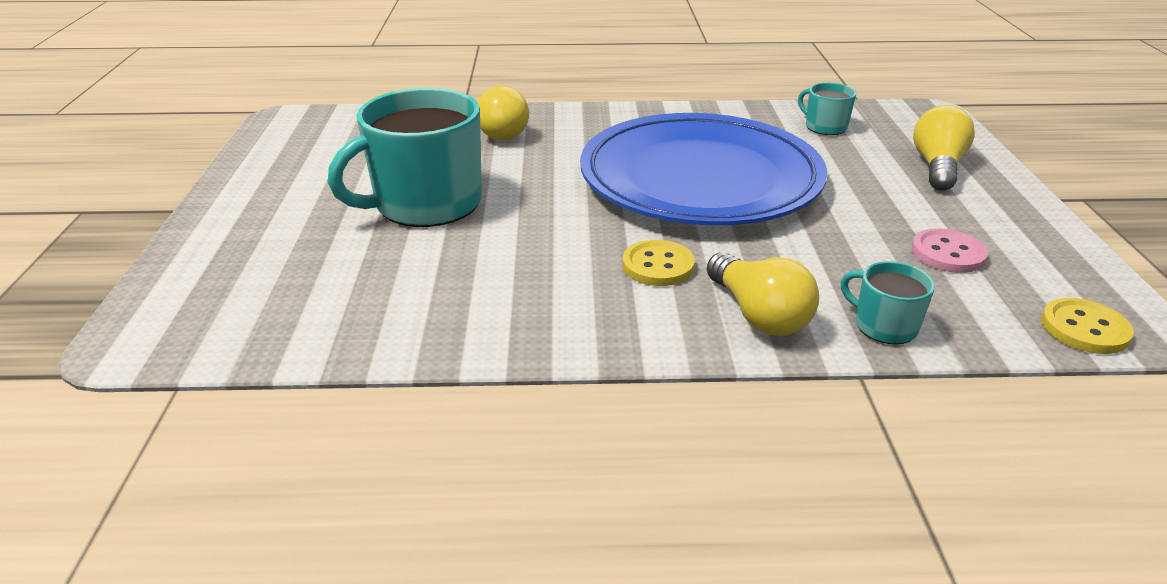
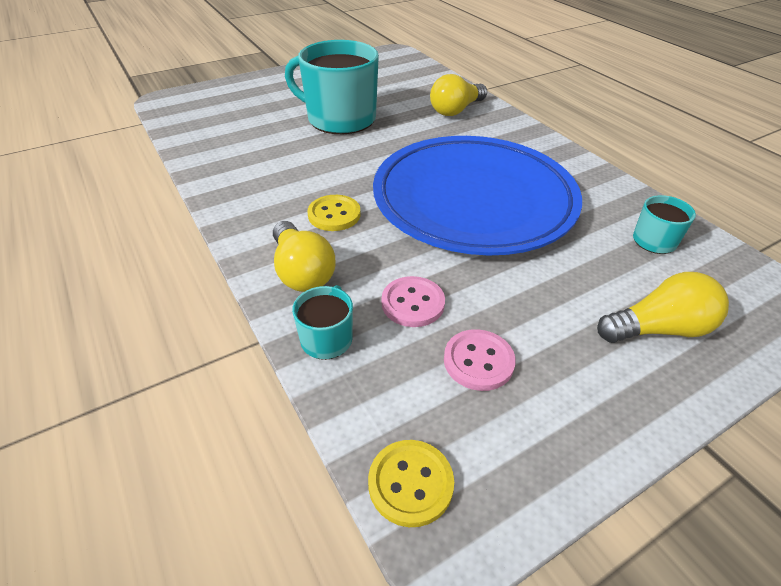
camera: 60 degrees right, 10 degrees up
yellow light bulb [707,252,819,336] -> yellow light bulb turned 60 degrees counterclockwise [273,221,336,292]
none -> pink button [382,276,445,327]

